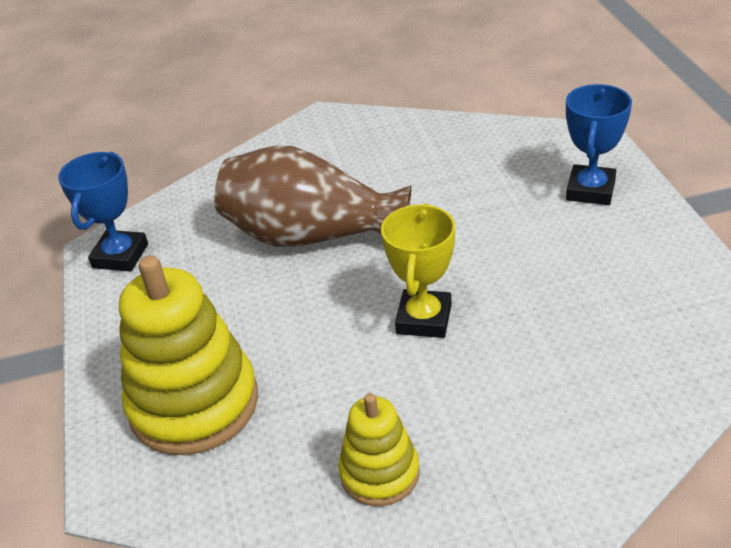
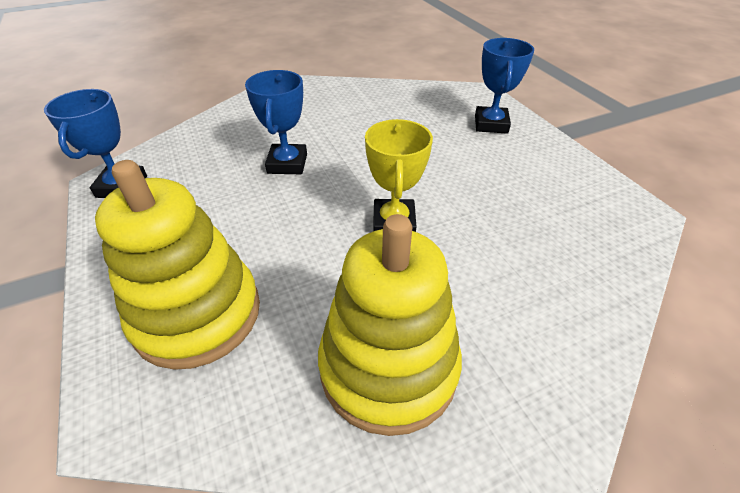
camera: 15 degrees left, 5 degrees up
brown vase [214,146,412,247] -> blue trophy [245,70,307,174]
yellow stacking toy [338,393,420,506] -> yellow stacking toy [318,214,462,436], size x1.79

